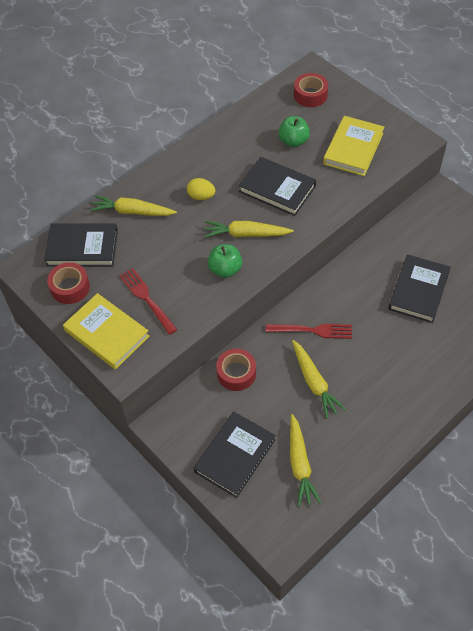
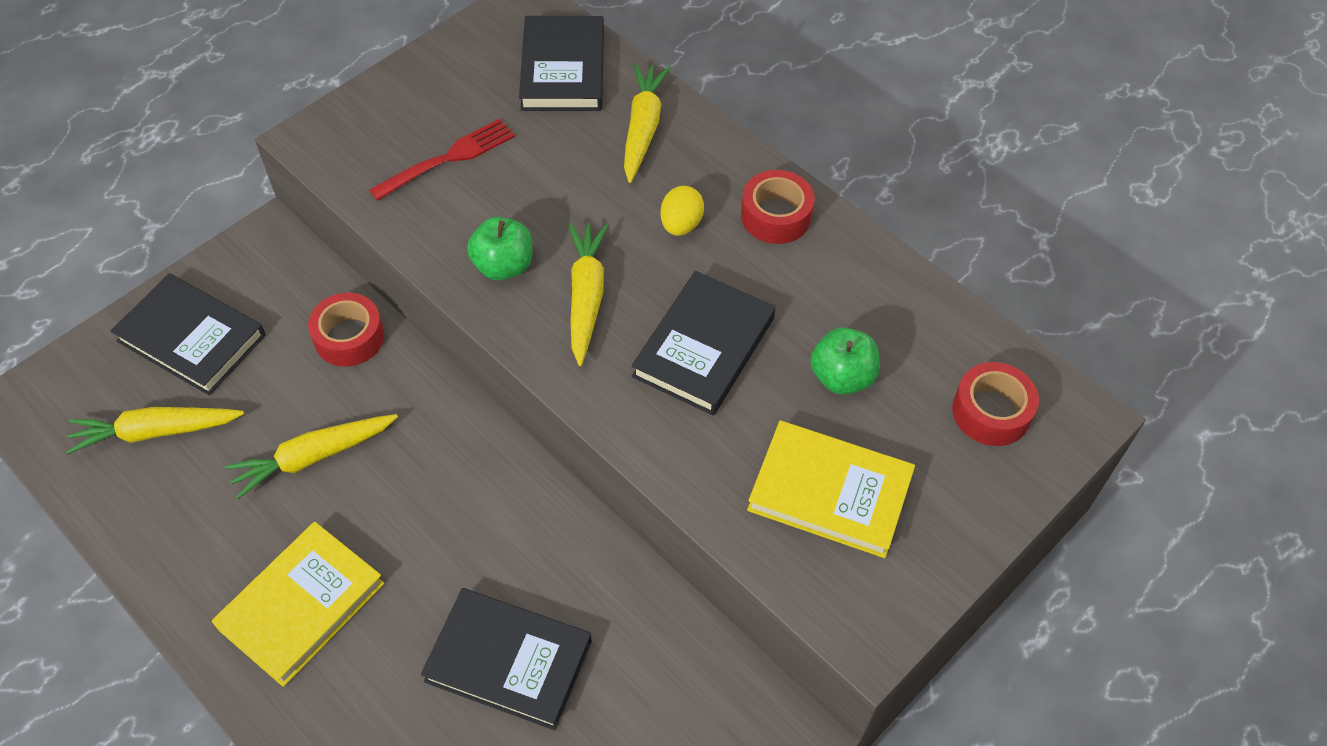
camera: 85 degrees right, 0 degrees up
red tape [47,262,90,304] -> red tape moved to [741,170,814,244]
yellow book [63,293,150,370] -> yellow book moved to [212,522,384,687]
red fork [266,324,352,339] -> none

